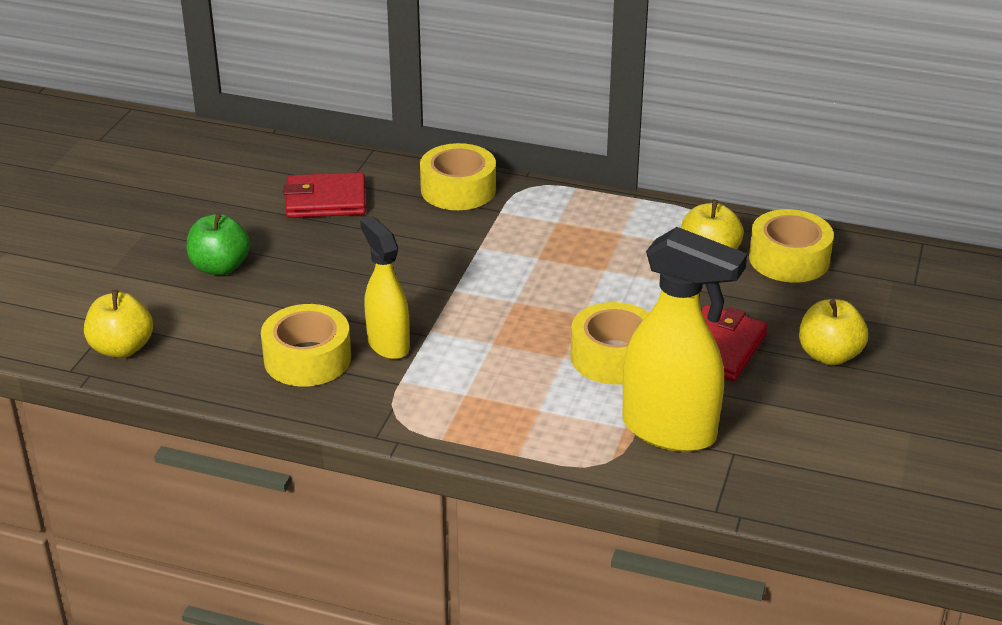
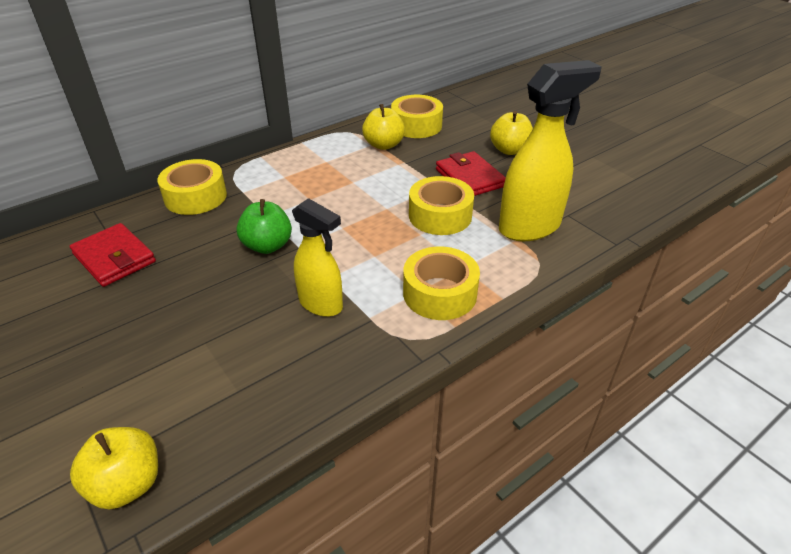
camera: 55 degrees left, 5 degrees up
green apple [187,212,250,275] -> green apple moved to [237,199,292,254]
yellow tape [261,304,351,387] -> yellow tape moved to [403,246,480,320]
red wallet [283,172,366,218] -> red wallet turned 75 degrees counterclockwise [70,223,156,287]
yellow spray bottle [360,216,410,359] -> yellow spray bottle turned 150 degrees counterclockwise [292,198,343,317]

